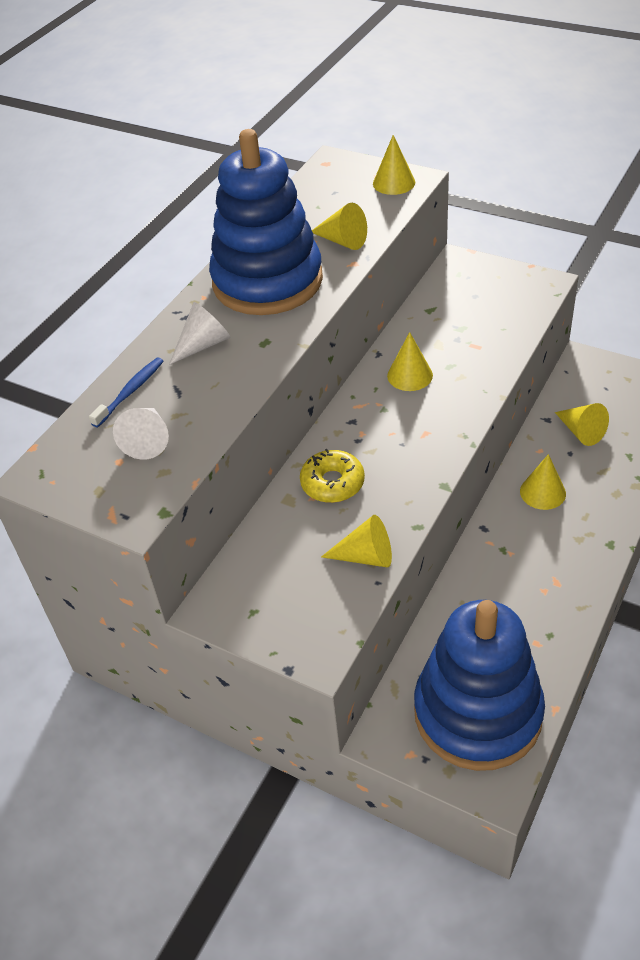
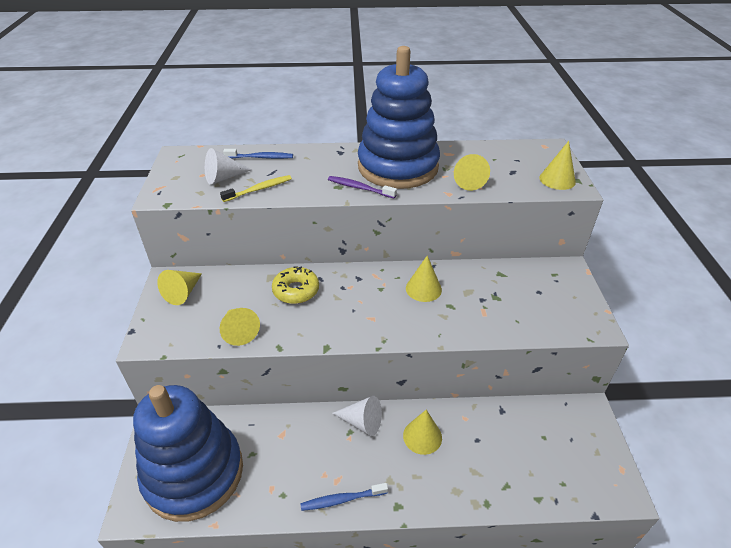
camera: 55 degrees right, 5 degrees down
white cone [169,302,230,365] -> white cone moved to [332,396,382,436]
yellow cone [555,403,609,446] -> yellow cone moved to [157,270,202,305]
none -> yellow toothbrush [220,175,292,202]
none -> blue toothbrush [300,483,388,511]
none -> purple toothbrush [328,176,397,198]

